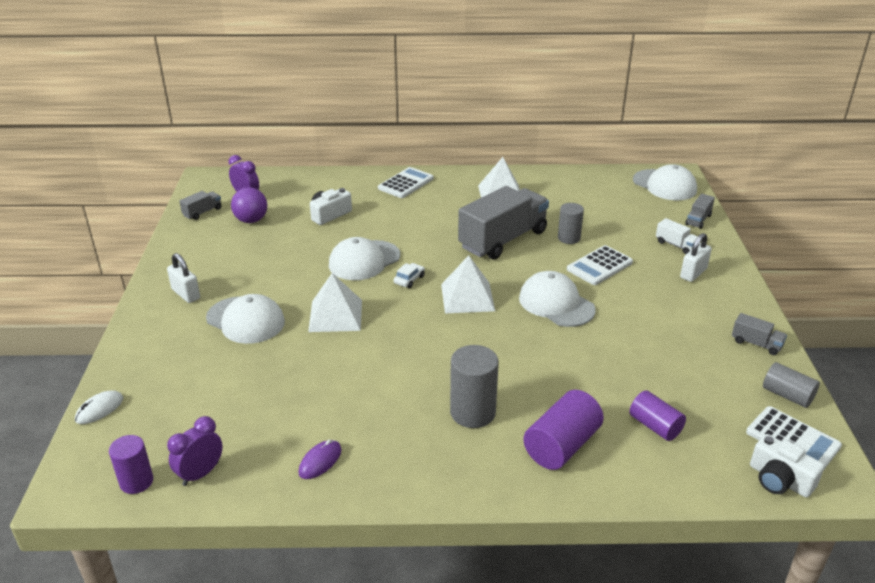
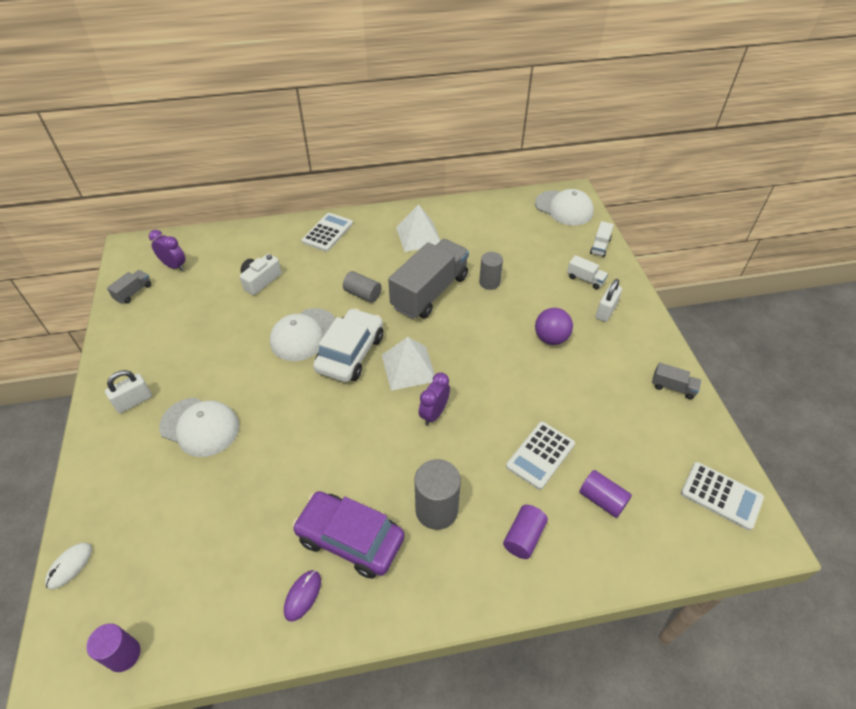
camera: 10 degrees left, 15 degrees up
white padlock [167,253,200,303] -> white padlock turned 75 degrees counterclockwise [105,370,152,413]
purple clock [167,416,223,486] -> purple clock moved to [419,372,450,426]
purple ball [231,187,267,223] -> purple ball moved to [535,308,573,345]
white pyramid [308,273,362,332] -> none
white car [393,263,425,288] -> white car [313,308,383,382], size x2.49
white cap [519,271,596,327] -> none
purple cylinder [523,390,604,470] -> purple cylinder [503,505,548,559], size x0.66
white calculator [567,245,633,285] -> white calculator moved to [506,422,575,490]
grey truck [685,194,715,229] -> white truck [590,221,614,257]
white camera [750,434,824,497] -> none
grey cylinder [763,362,820,408] -> grey cylinder moved to [343,271,382,303]
none -> purple car [292,491,405,579]

